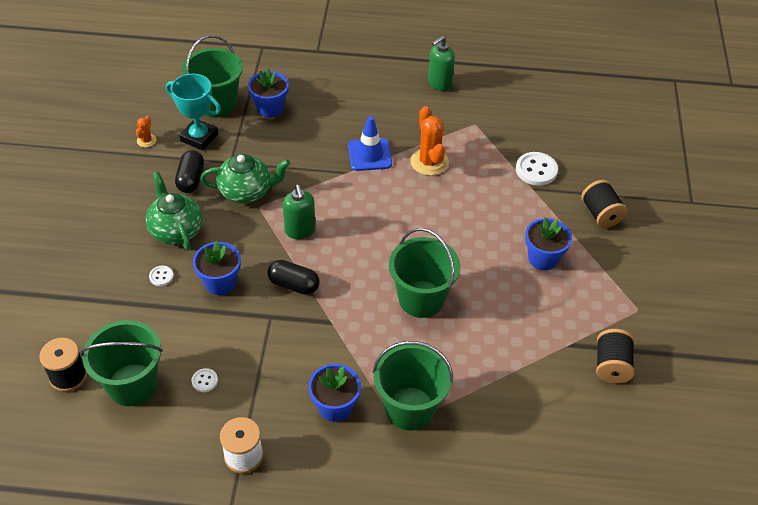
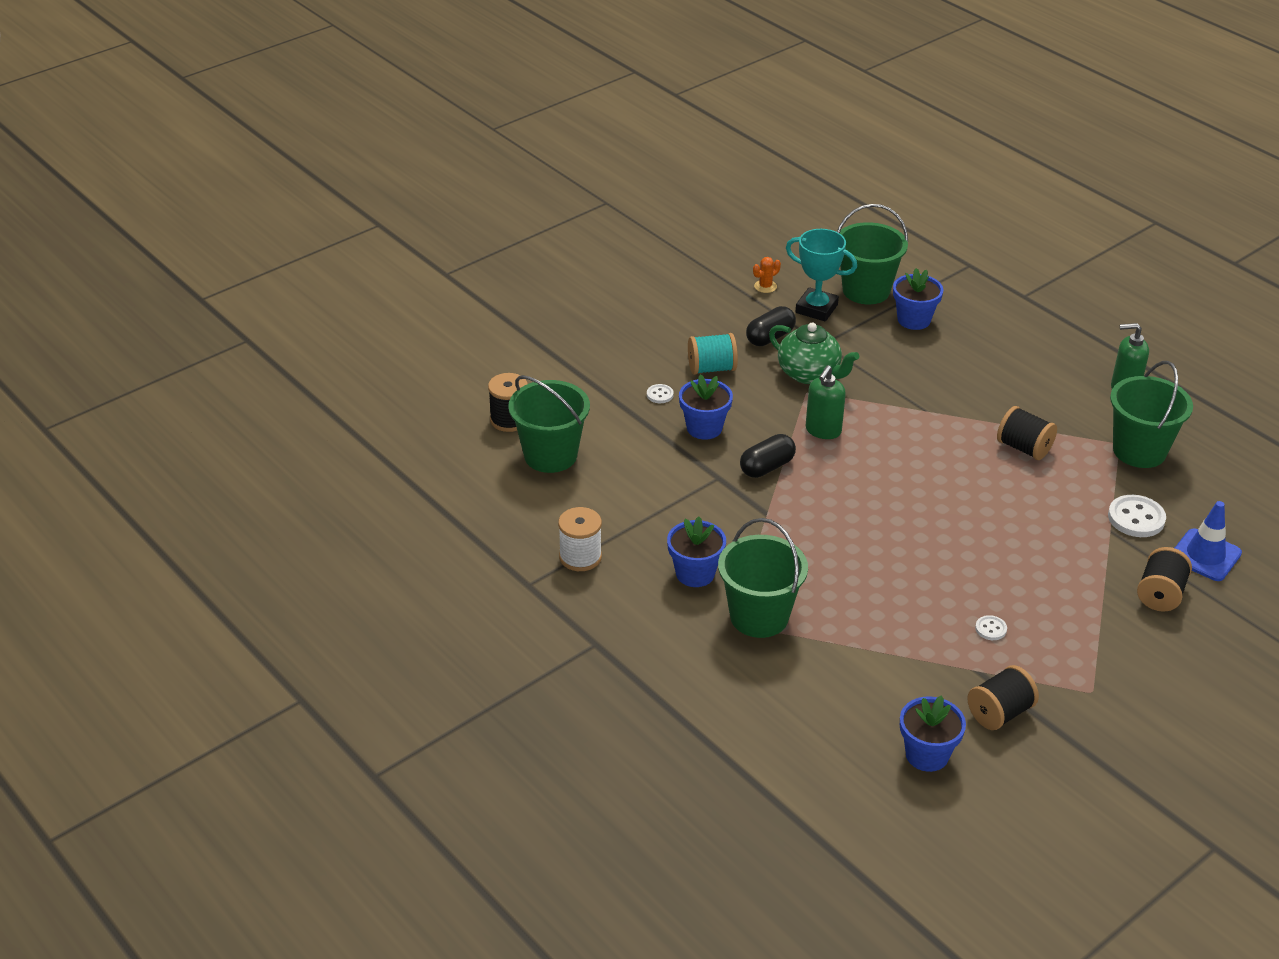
camera: 45 degrees right, 10 degrees down
green teapot [146,171,202,250] -> turquoise spool [688,333,738,375]
turquoise trophy [166,74,221,151] -> turquoise trophy turned 45 degrees counterclockwise [786,229,857,321]
white button [192,368,218,392] -> white button moved to [975,615,1007,640]
black capsule [268,260,320,295] -> black capsule turned 75 degrees clockwise [740,434,796,478]
blue traffic cone [348,116,392,171] -> blue traffic cone moved to [1175,501,1242,581]
green bucket [389,228,460,318] -> green bucket moved to [1110,361,1193,468]
orange cactus [410,106,449,176] -> black spool [997,406,1057,460]
blue flower pot [525,217,572,270] -> blue flower pot moved to [900,695,966,772]

